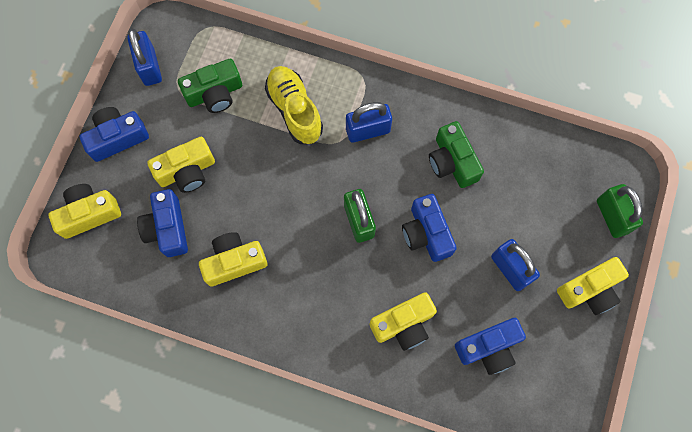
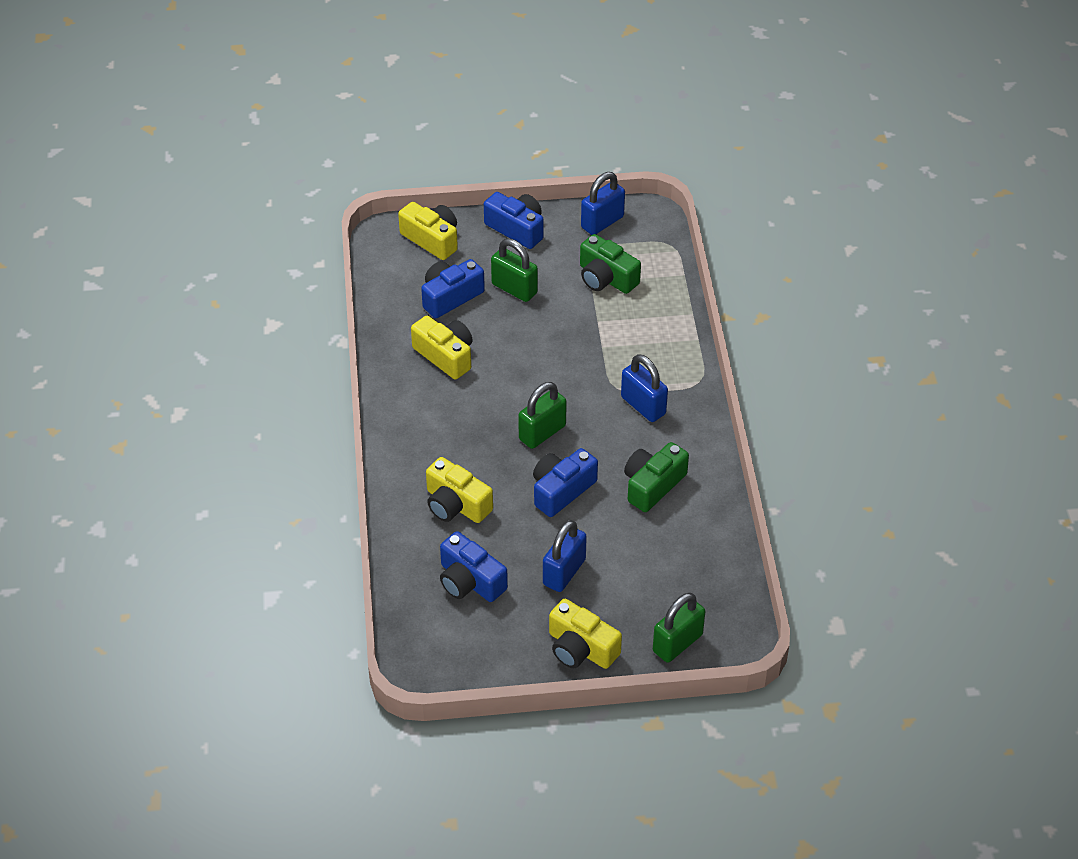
camera: 65 degrees right, 25 degrees down
yellow camera [147,137,215,193] -> green padlock [491,238,538,302]
yellow shoe [265,66,323,144] -> none

